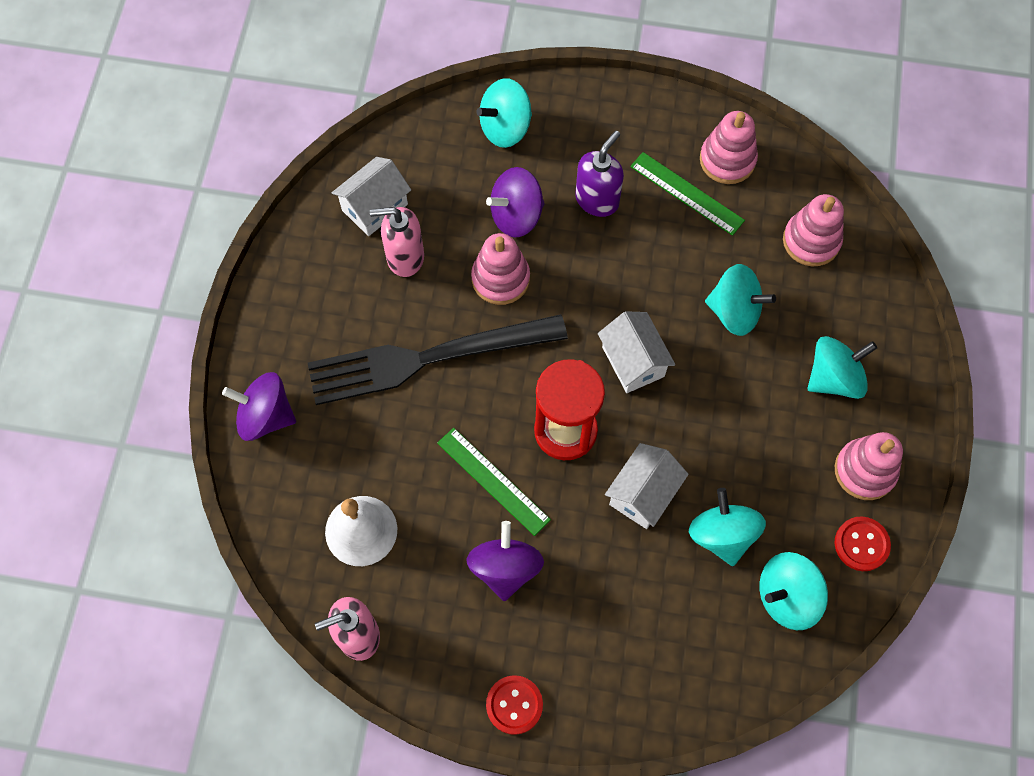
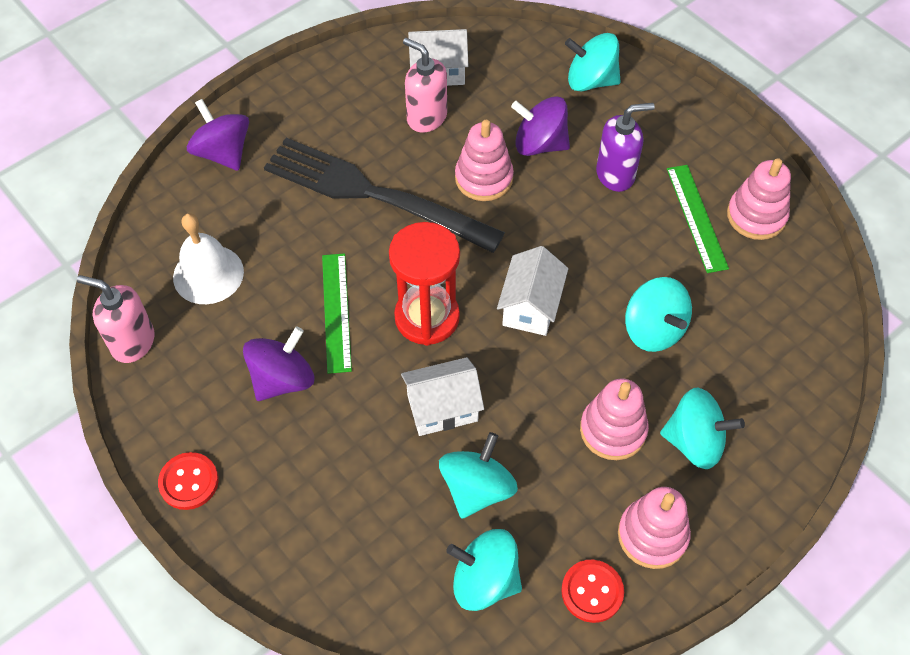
camera: 40 degrees right, 10 degrees down
pink stacking toy [783,194,844,267] -> pink stacking toy moved to [580,378,649,460]

